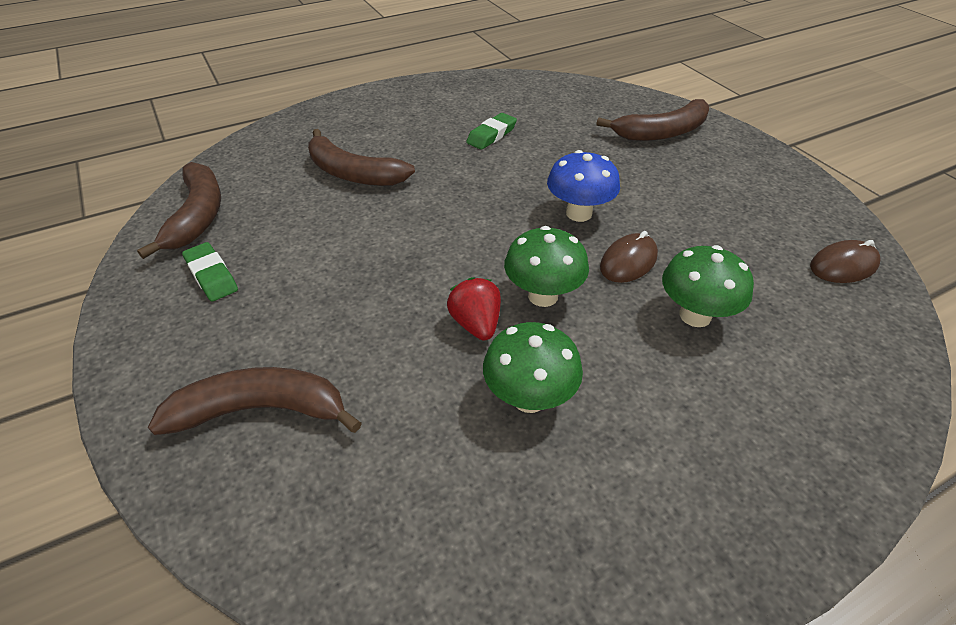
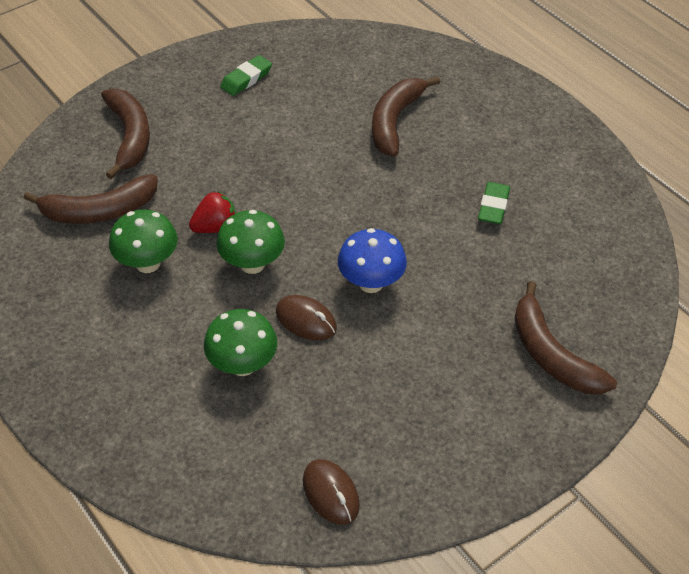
camera: 80 degrees right, 5 degrees up
brown banana [137,162,221,259] -> brown banana moved to [24,174,158,224]
green eraser [466,113,517,150] -> green eraser turned 75 degrees clockwise [478,182,510,224]

